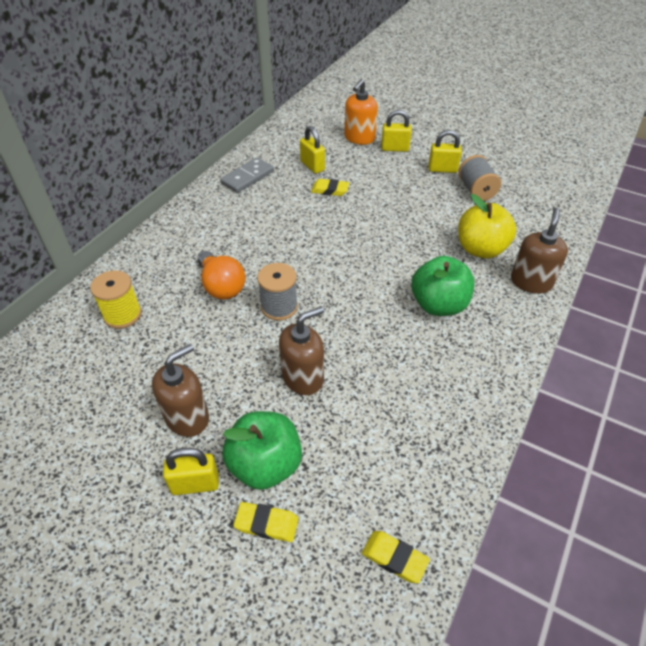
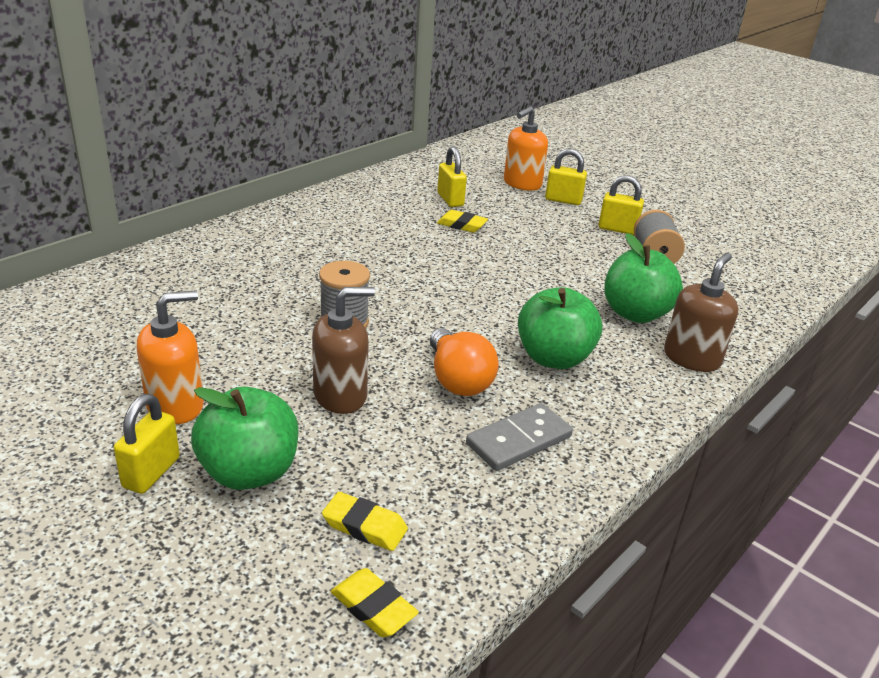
camera: 10 degrees right, 15 degrees down
yellow spool [90,270,141,329] -> none
brown soap dispenser [152,344,209,437] -> orange soap dispenser [137,290,204,424]
yellow padlock [163,448,219,495] -> yellow padlock turned 75 degrees counterclockwise [114,394,180,494]
orange light bulb [197,251,246,300] -> orange light bulb moved to [430,328,499,396]
grey domino [220,158,274,193] -> grey domino moved to [466,403,573,471]
yellow eraser [233,502,298,542] -> yellow eraser moved to [322,492,408,551]
yellow apple [458,194,516,258] -> green apple [604,233,683,323]

